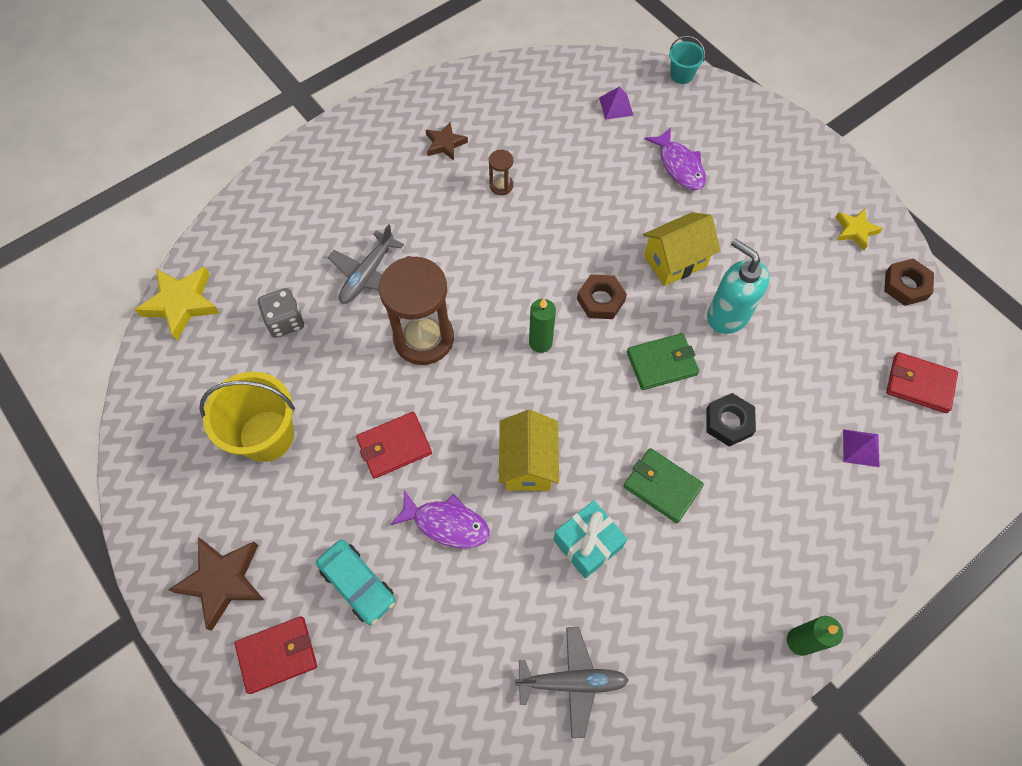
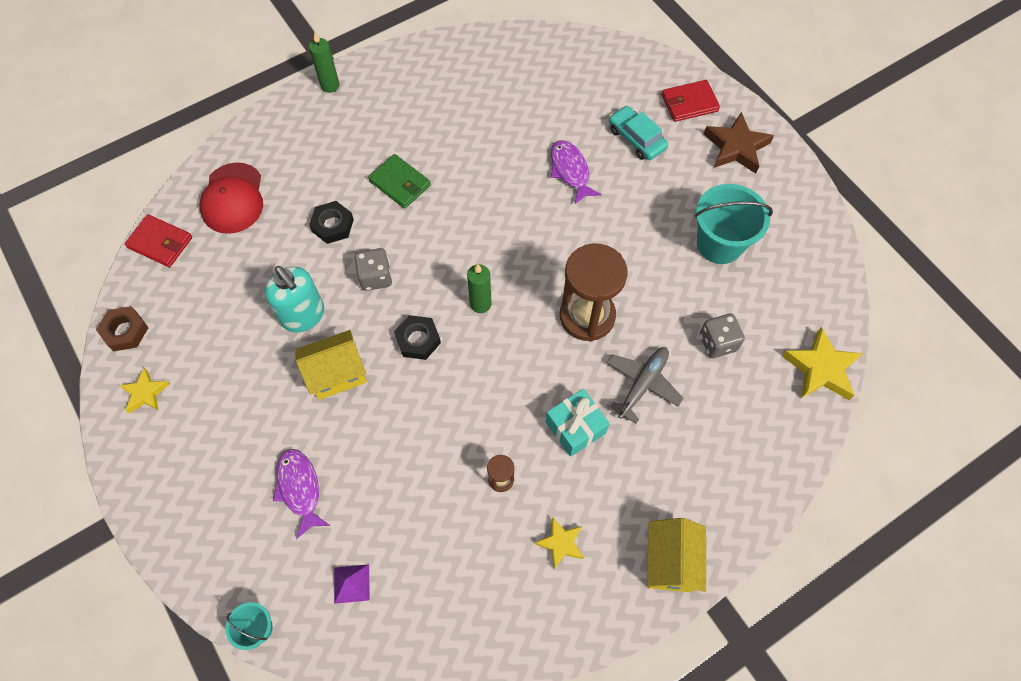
camera: 175 degrees left, 0 degrees up
yellow bucket [199,372,295,462] -> turquoise bucket [694,184,773,264]
red wallet [356,412,432,479] -> none
purple fish [390,490,490,548] -> purple fish turned 45 degrees clockwise [551,140,602,205]
brown star [426,122,468,161] -> yellow star [535,517,584,569]
yellow house [499,410,559,491] -> yellow house moved to [647,518,706,592]
grey plane [515,627,629,738] -> none
turquoise gift [553,500,627,579] -> turquoise gift moved to [546,389,610,457]
brown nut [577,275,627,319] -> black nut [394,315,441,360]
green wallet [627,333,699,390] -> grey dice [355,248,392,291]
purple pyramid [843,429,880,467] -> red cap [200,162,263,234]

